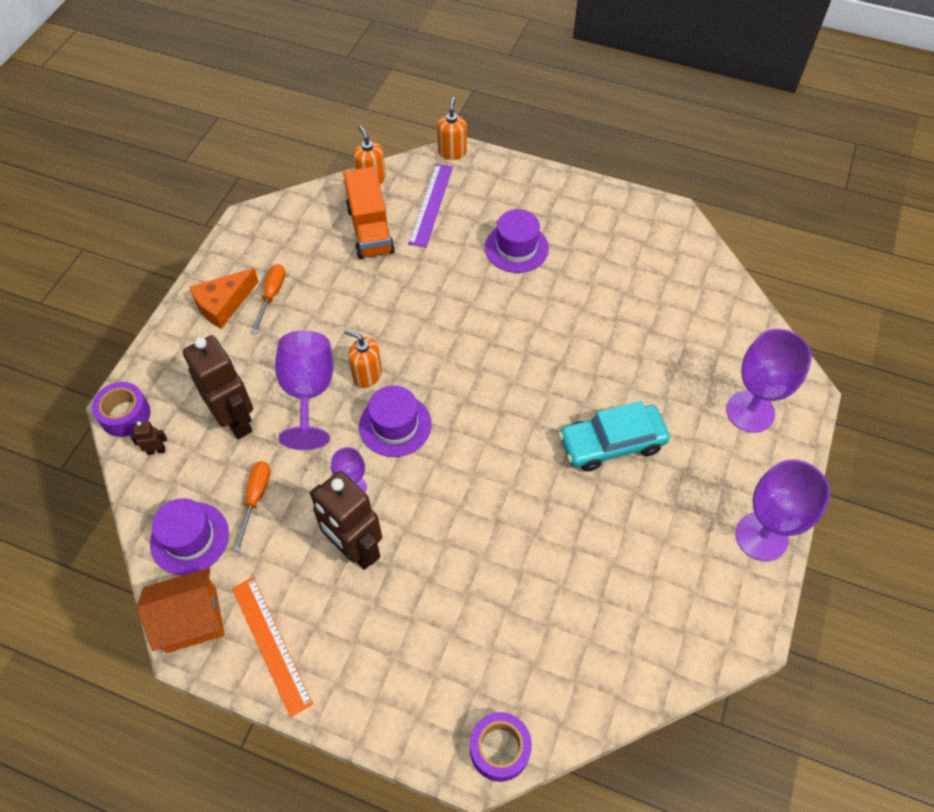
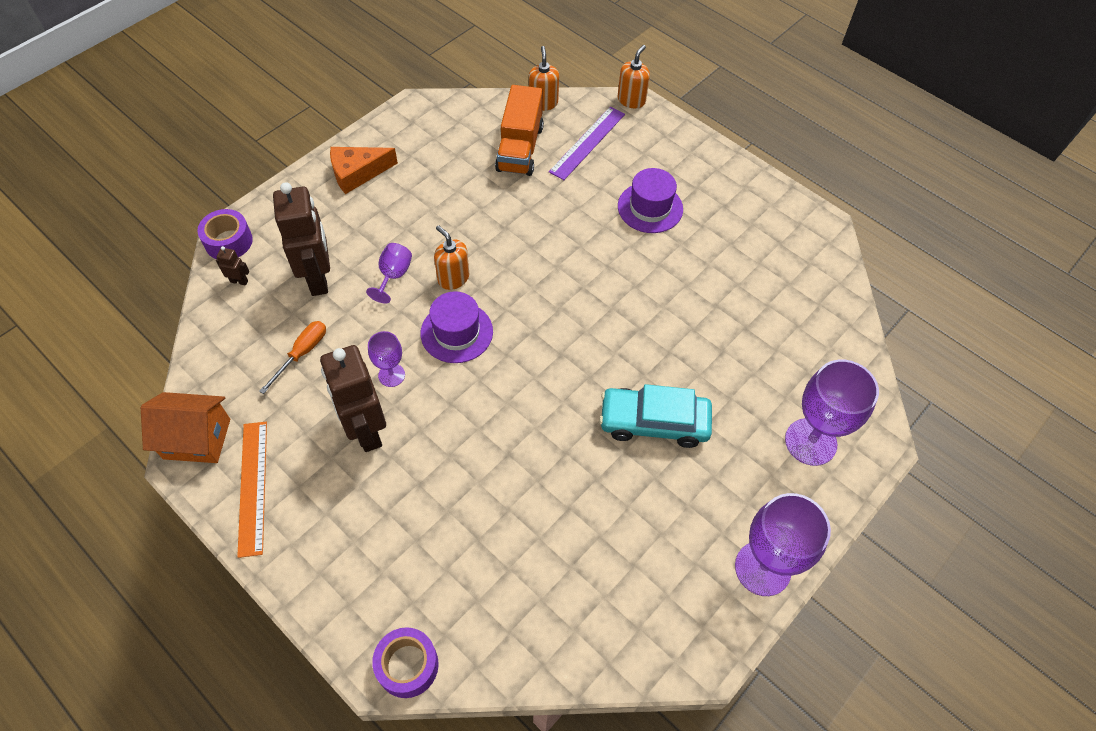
camera: 20 degrees right, 0 degrees up
purple hat [150,498,229,575] -> none
orange screwdriver [252,264,285,334] -> none
purple goblet [275,331,334,450] -> purple goblet [366,243,412,304], size x0.54

